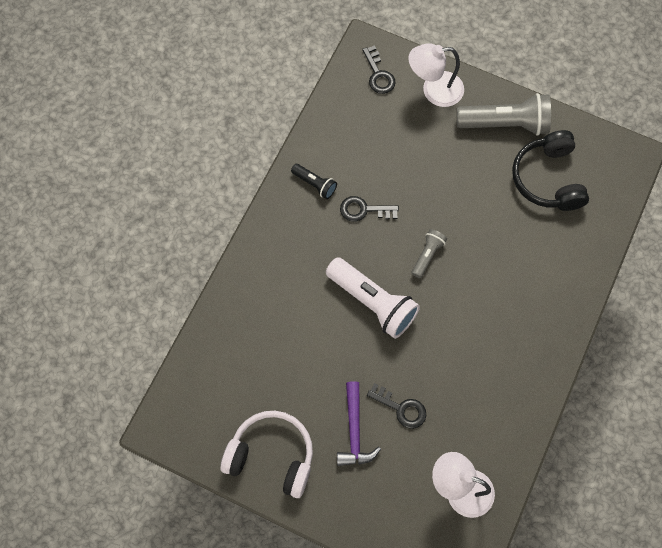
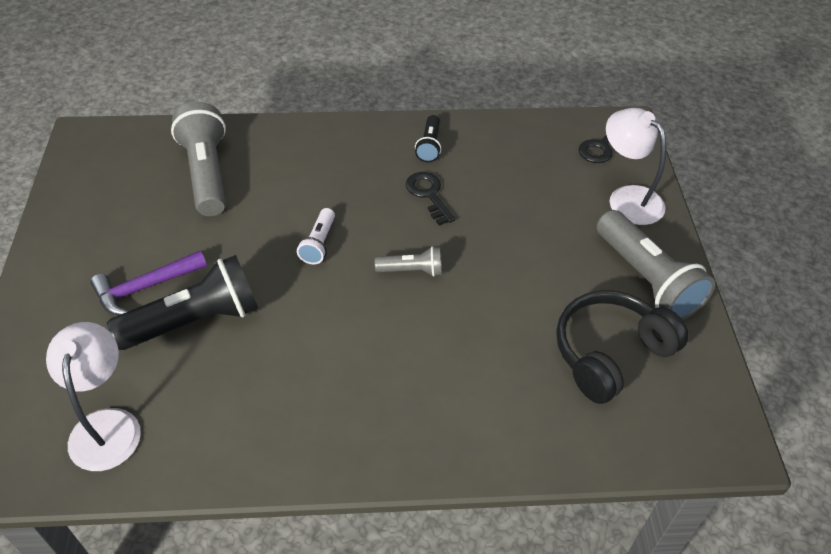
camera: 60 degrees right, 20 degrees down
white headphones [220,411,313,498] -> none
white flashlight [326,257,420,339] -> white flashlight [297,208,335,264], size x0.51
black key [367,383,426,429] -> black flashlight [107,255,258,350]
none -> grey flashlight [171,102,226,216]

